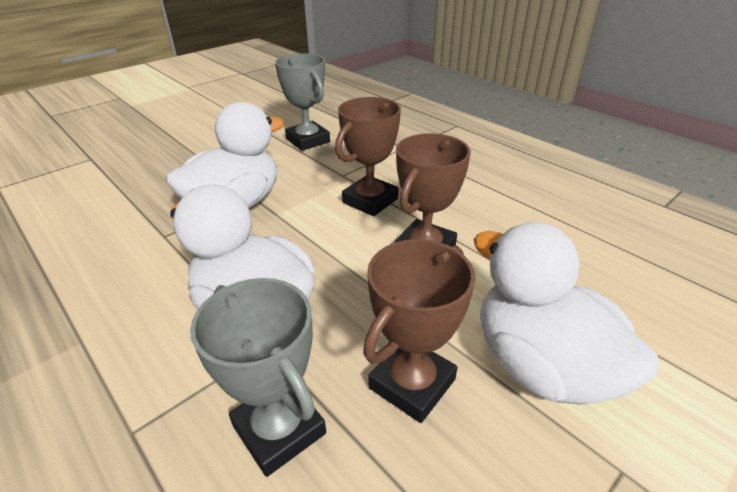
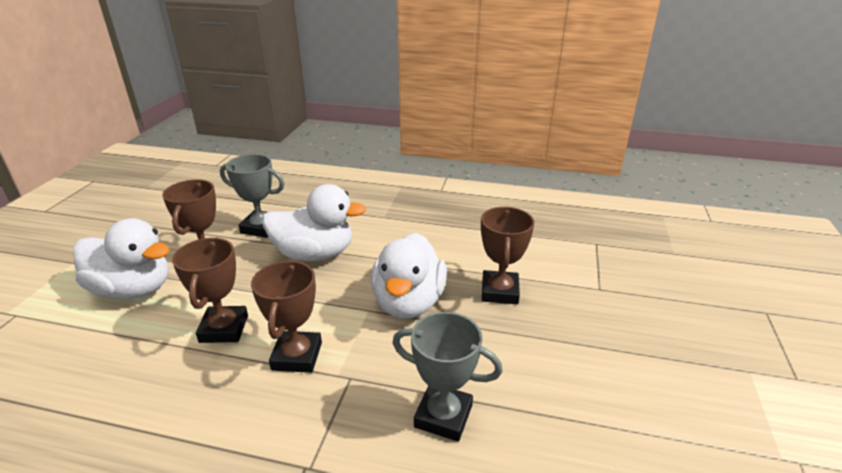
camera: 145 degrees right, 5 degrees down
none -> brown trophy [481,207,534,304]

